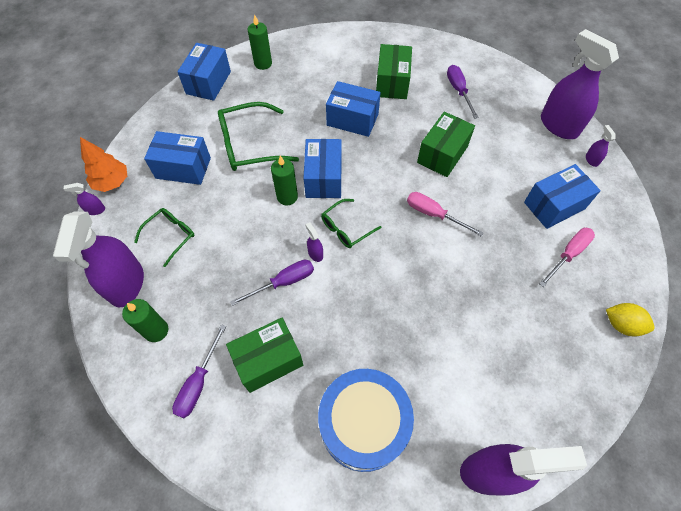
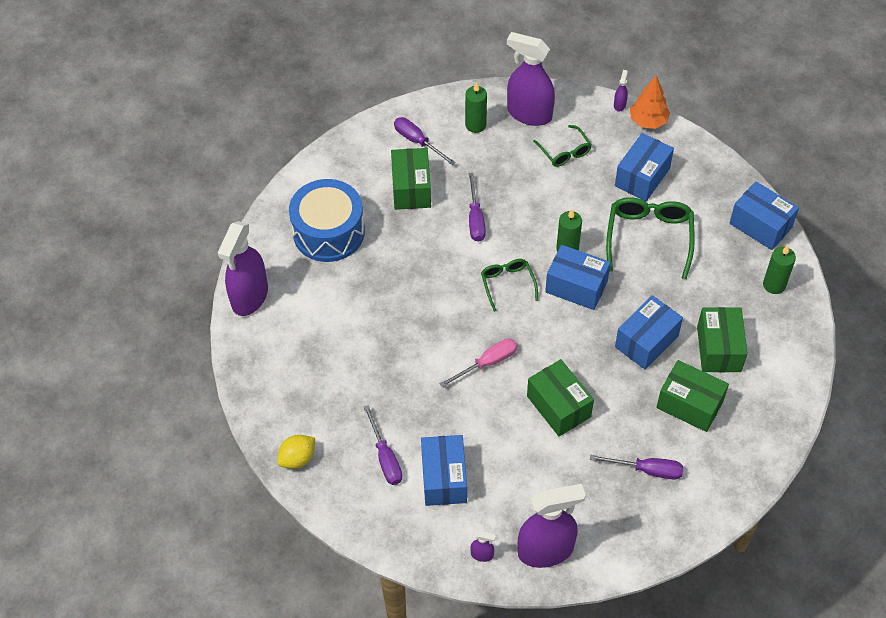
camera: 115 degrees right, 5 degrees down
purple spray bottle [305,222,323,262] -> none
pink screwdriver [539,228,595,287] -> purple screwdriver [364,405,402,485]
none -> green box [697,307,748,373]

